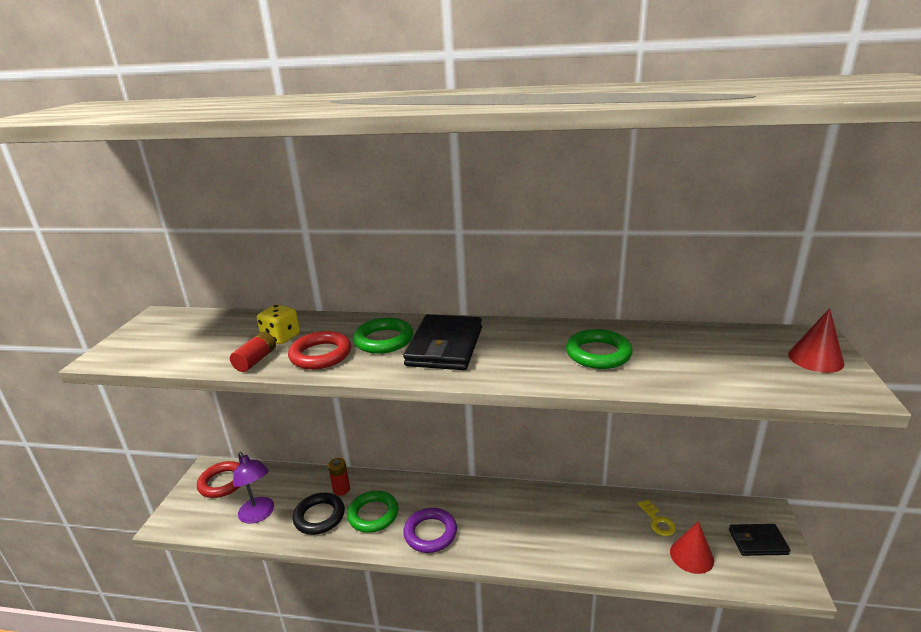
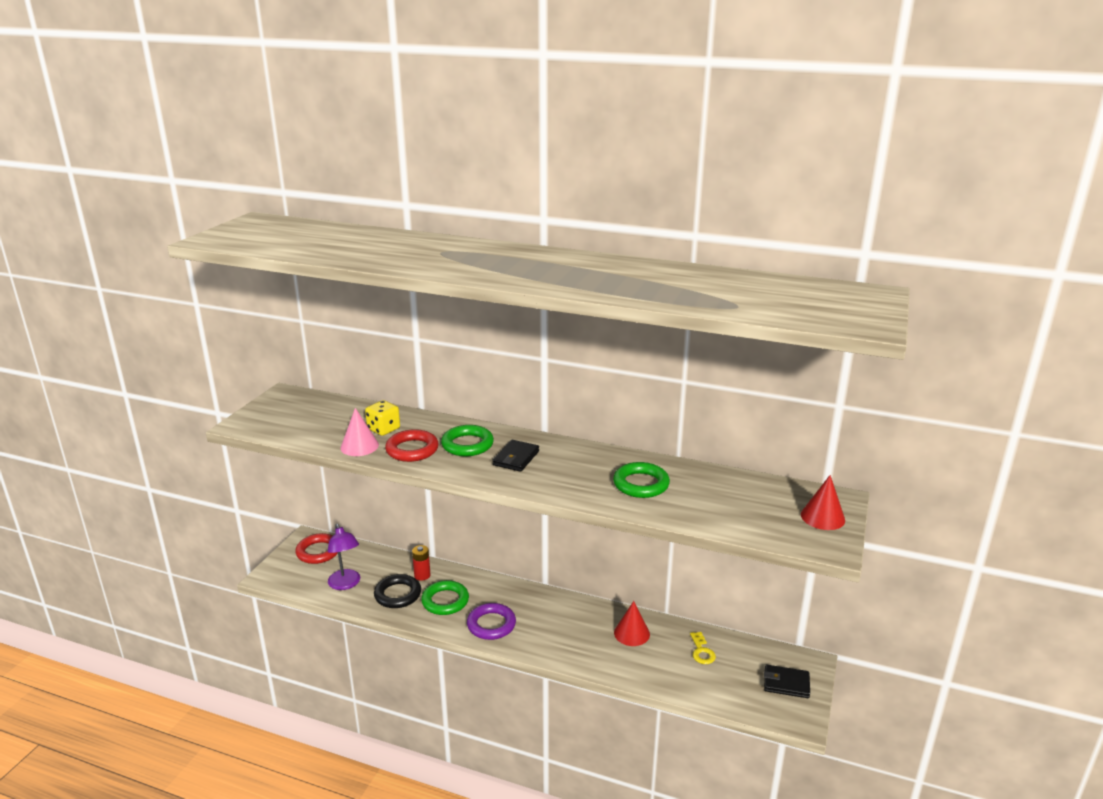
camera: 10 degrees right, 0 degrees up
red battery [230,332,276,372] -> pink cone [340,408,379,456]
black wallet [403,314,482,370] -> black wallet [493,440,539,472], size x0.60
red cone [670,521,714,574] -> red cone moved to [614,601,650,646]

